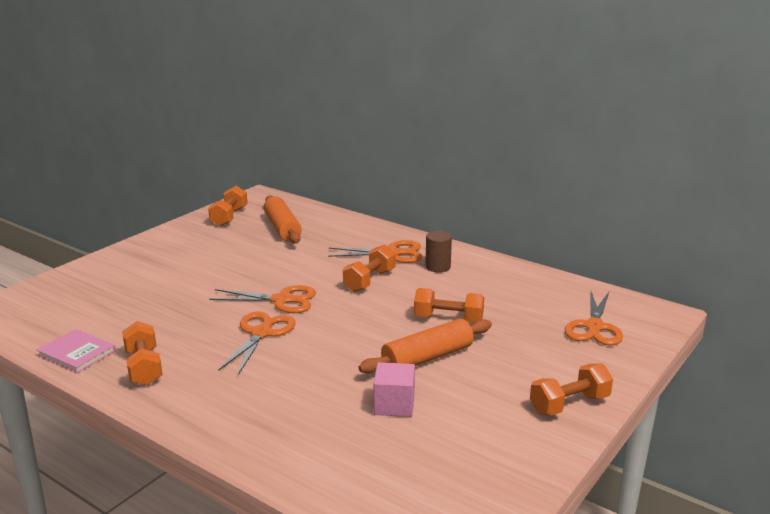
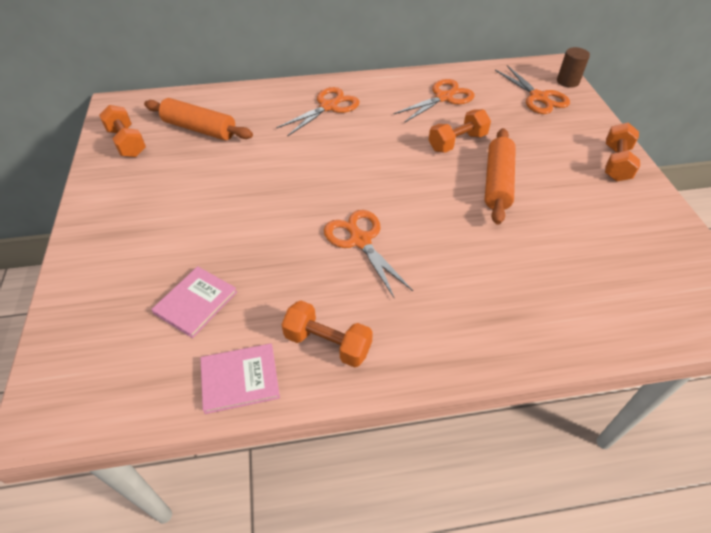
camera: 45 degrees left, 25 degrees up
orange scissors [209,285,316,313] -> orange scissors moved to [394,79,475,123]
orange dumbbell [343,245,395,292] -> none
pink cube [373,362,415,417] -> none
brown cylinder [425,231,452,272] -> brown cylinder moved to [557,47,590,87]
none -> pink book [151,266,237,338]

